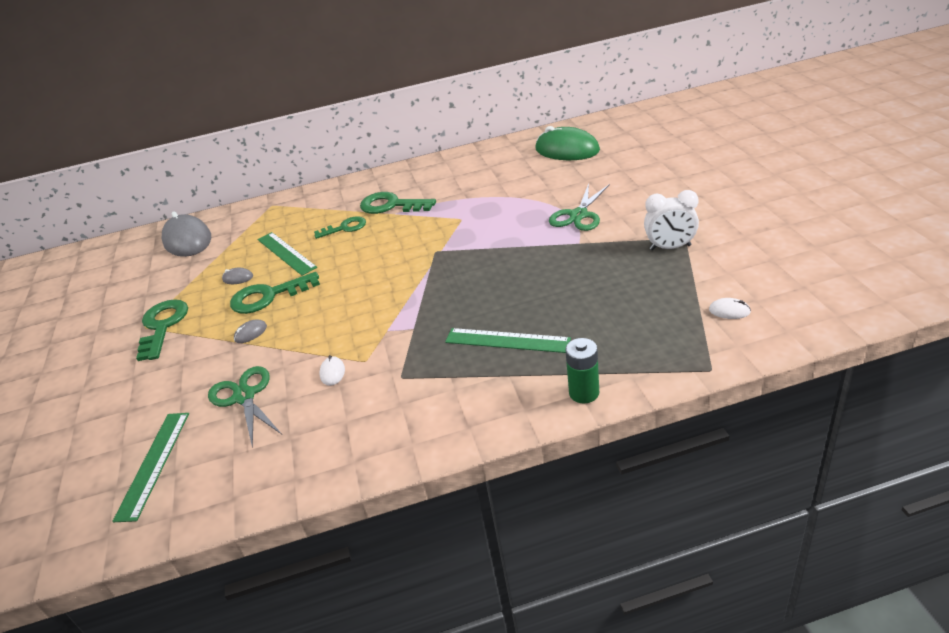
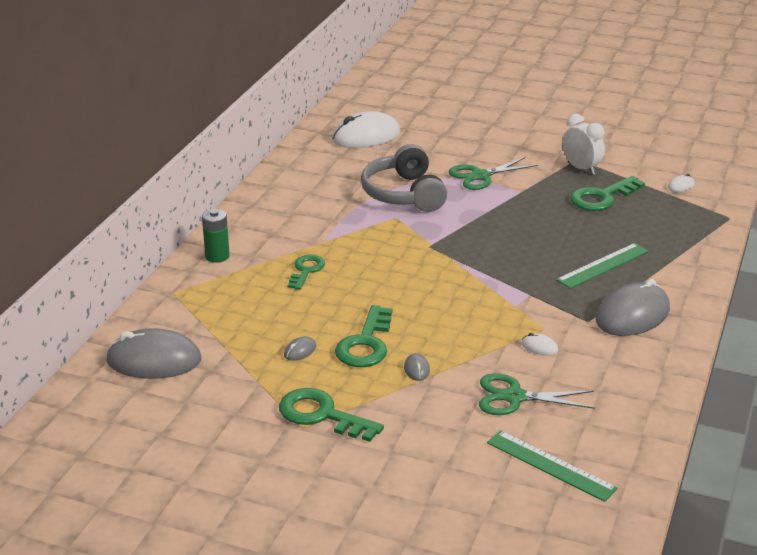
camera: 60 degrees left, 5 degrees down
green ruler [257,232,317,276] -> none
green key [360,192,436,214] -> green key moved to [570,176,645,211]
green mouse [535,126,600,160] -> white mouse [332,111,400,148]
green scissors [549,183,610,231] -> green scissors turned 90 degrees clockwise [449,157,538,190]
green battery [565,338,599,404] -> green battery moved to [202,209,230,263]
white clock [644,190,699,250] -> white clock turned 75 degrees counterclockwise [563,114,605,175]
none -> grey headphones [361,144,447,212]
none -> grey mouse [596,279,670,336]

